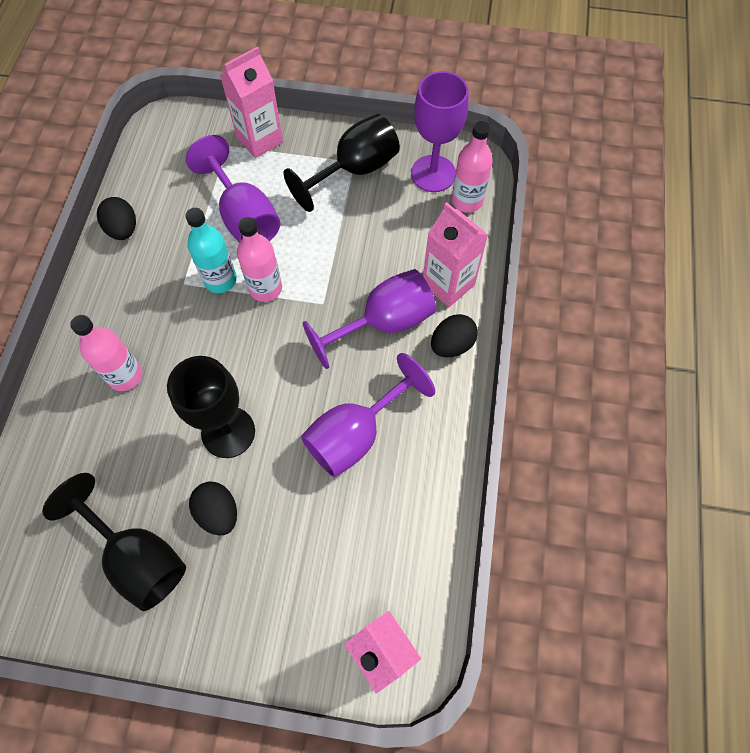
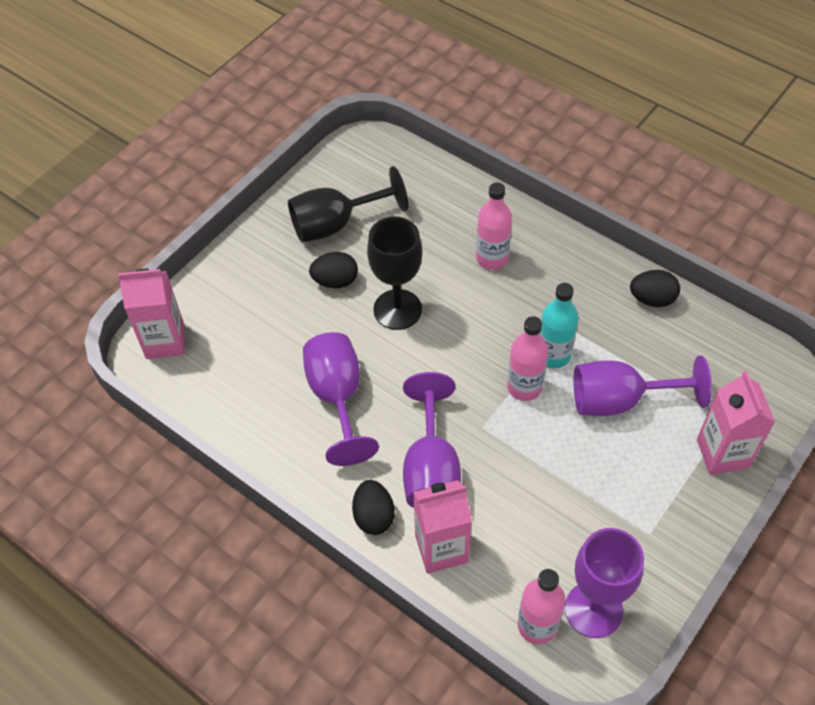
camera: 120 degrees right, 10 degrees down
black goblet [284,114,400,212] -> none

